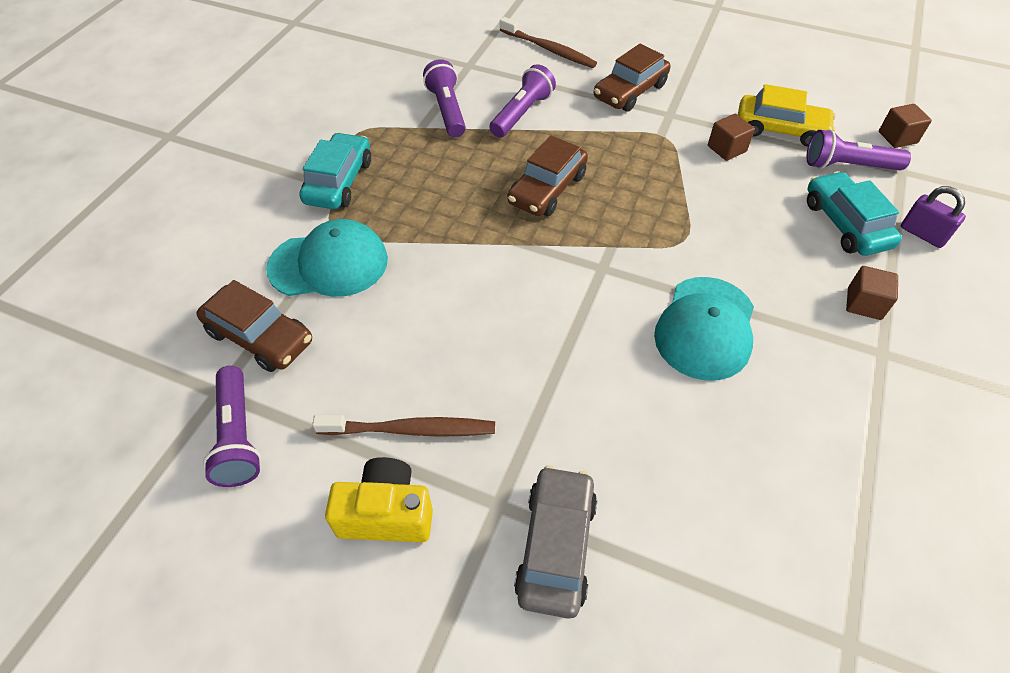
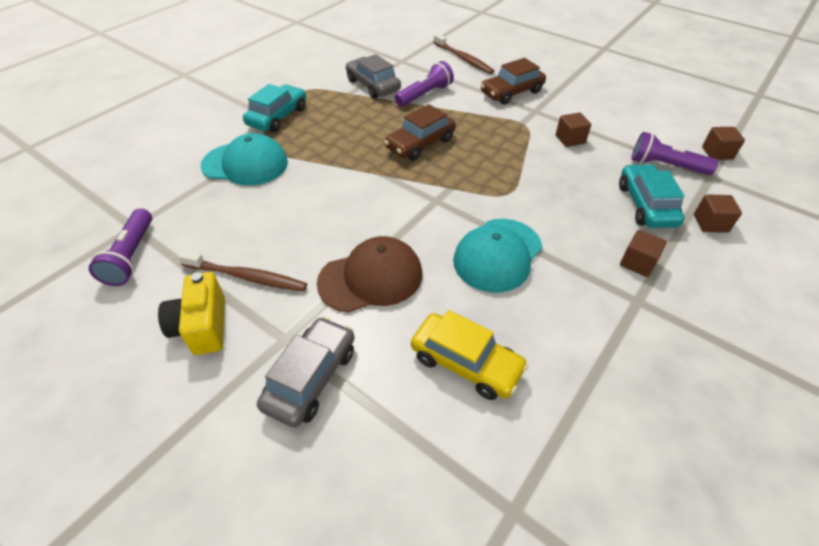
camera: 15 degrees right, 5 degrees down
brown car [197,280,312,372] -> none
yellow camera [325,457,433,542] -> yellow camera turned 120 degrees counterclockwise [158,272,225,355]
purple flashlight [423,59,466,137] -> grey car [346,54,401,99]
yellow car [738,84,836,147] -> yellow car moved to [411,310,528,400]
purple padlock [901,186,966,248] -> brown cube [694,194,742,233]
none -> brown cap [317,236,422,313]

